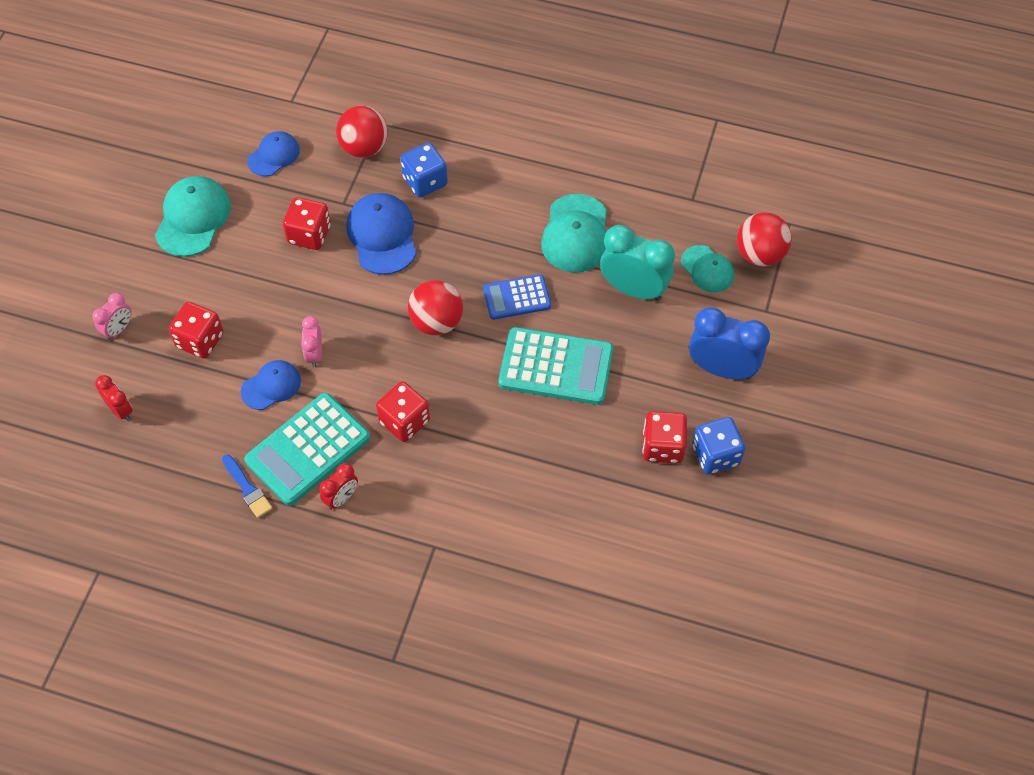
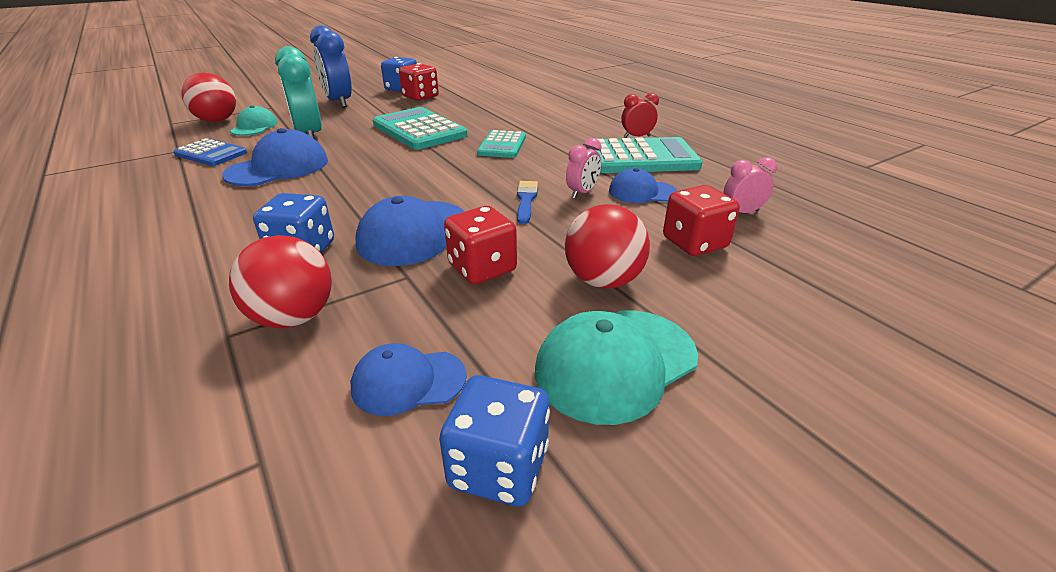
camera: 140 degrees left, 25 degrees down
pink clock [92,293,132,340] -> pink clock moved to [724,157,777,213]
red clock [95,375,133,421] -> none
blue brush [222,455,273,518] -> blue brush moved to [517,181,538,224]
red dice [376,381,430,442] -> none
red ball [408,280,463,335] -> red ball moved to [565,204,650,288]
blue calculator [483,274,551,320] -> blue calculator moved to [173,138,247,166]
turquoise cap [541,194,607,272] -> blue cap [222,128,328,186]
none -> blue dice [439,375,550,506]
none -> turquoise calculator [477,130,526,158]

